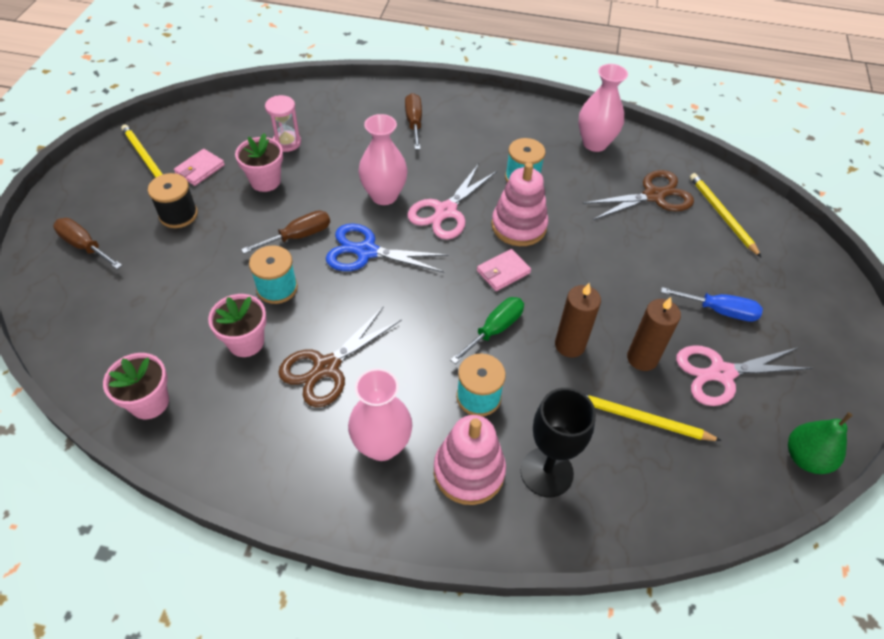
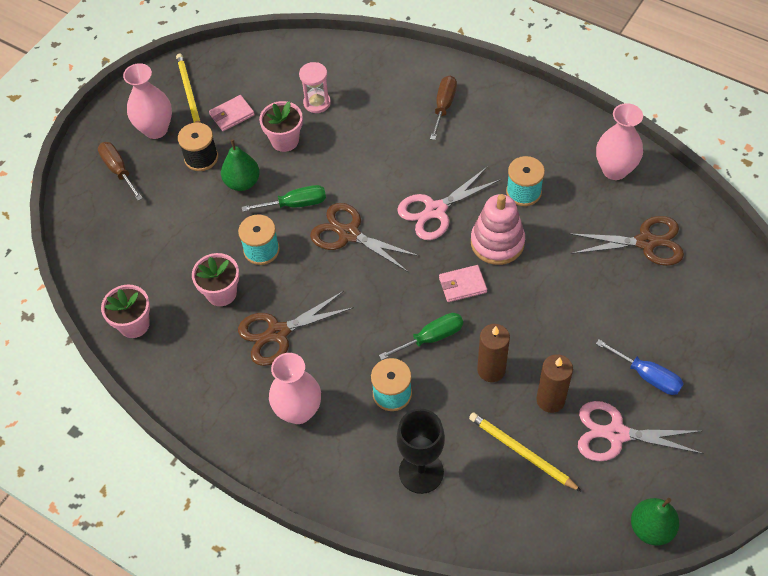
camera: 25 degrees right, 5 degrees up
brown screwdriver [241,210,330,254] -> green screwdriver [242,185,326,212]
blue scissors [326,223,449,273] -> brown scissors [310,203,419,272]
pink vase [358,114,407,205] -> pink vase moved to [123,63,172,139]
pink stacking toy [434,415,506,505] -> none
yellow pencil [690,173,762,258] -> none
none -> green pear [221,139,260,191]

